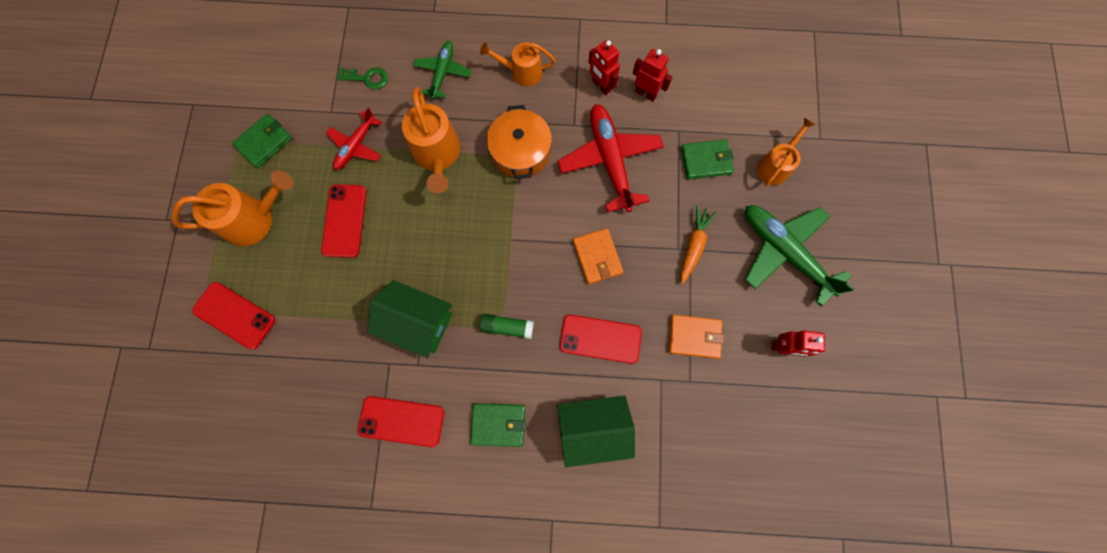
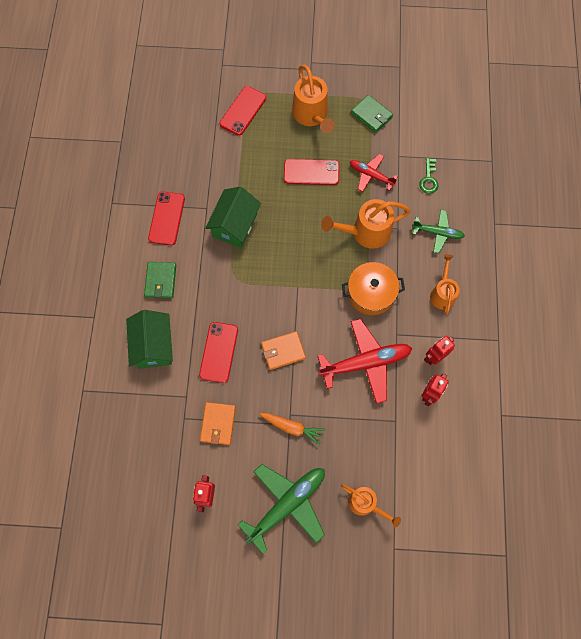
camera: 90 degrees right, 5 degrees down
green glue stick [479,314,534,339] -> none
green wallet [681,139,734,180] -> none

